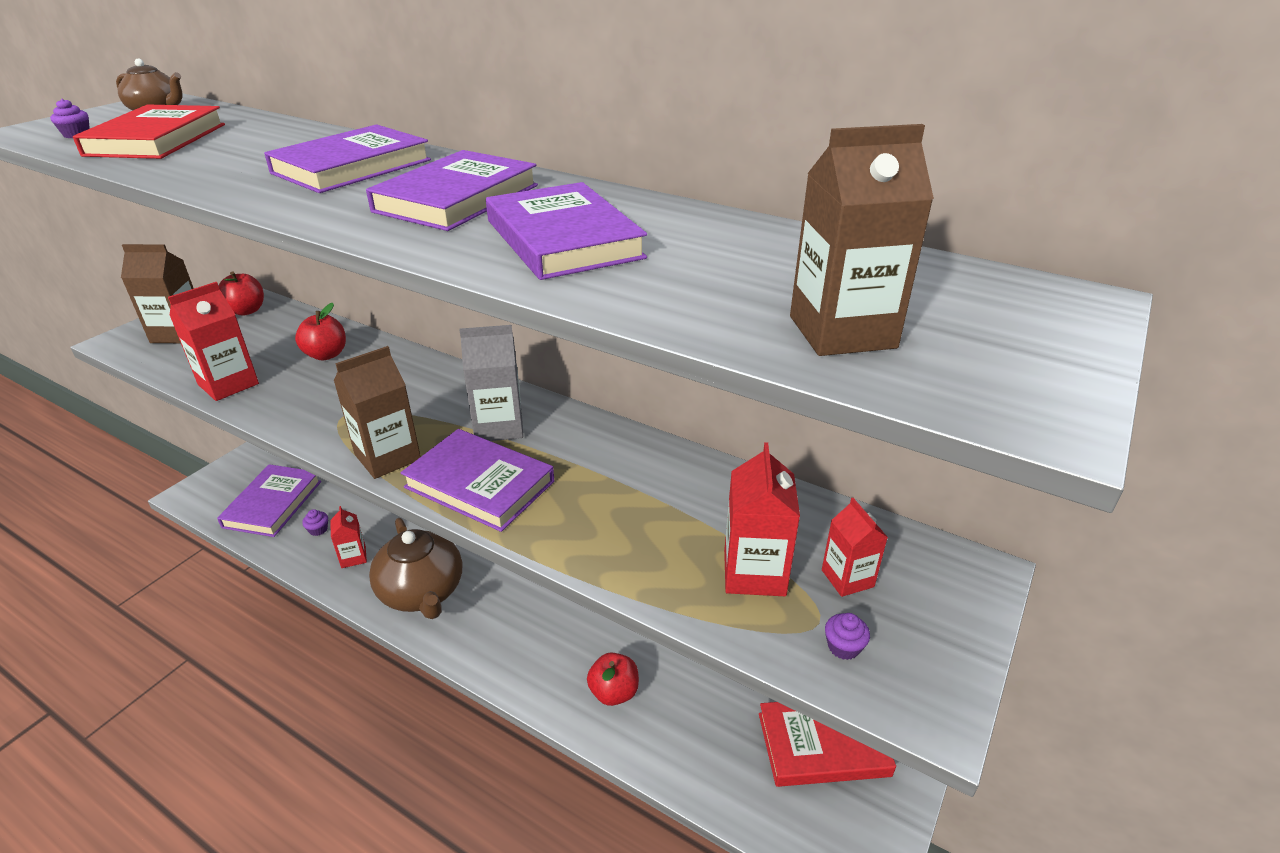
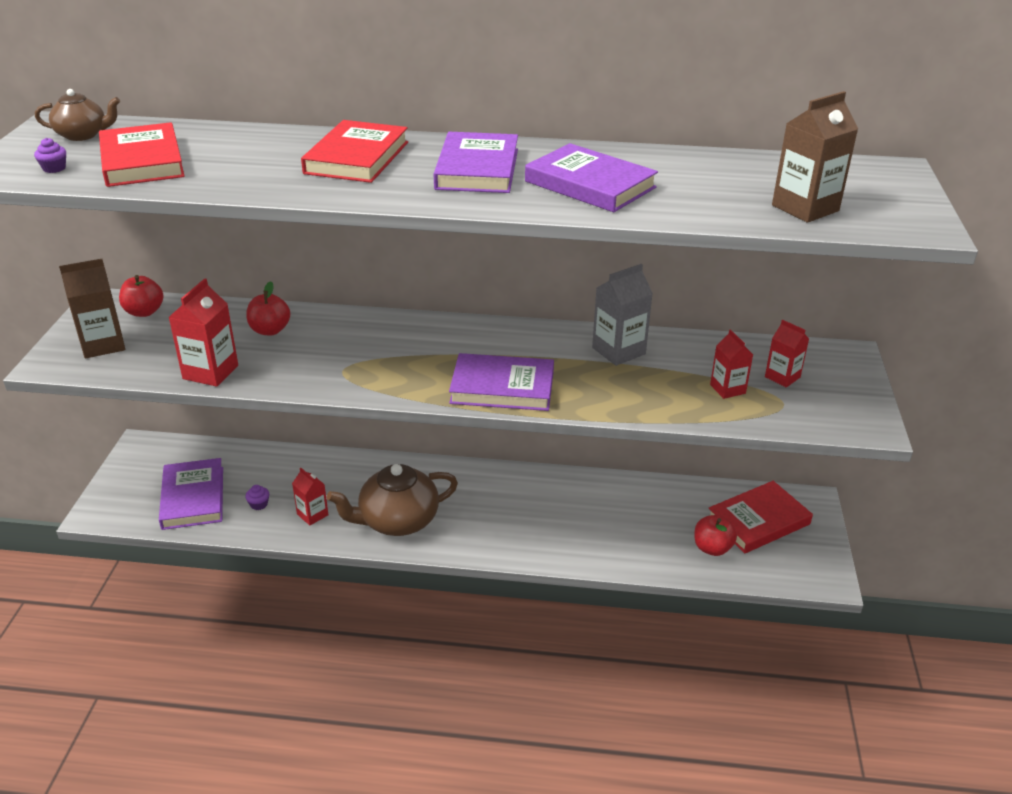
camera: 25 degrees left, 0 degrees up
purple book [264,124,431,193] -> red book [301,120,408,183]
brown carton [334,346,421,479] -> none
brown teapot [369,518,462,619] -> brown teapot turned 120 degrees clockwise [327,464,458,536]
grey carton [460,325,523,441] -> grey carton moved to [592,264,653,366]
red apple [587,653,639,706] -> red apple moved to [694,515,737,556]
red carton [724,442,800,596] -> red carton [710,329,753,399], size x0.64
purple cupcake [825,613,870,660] -> none

